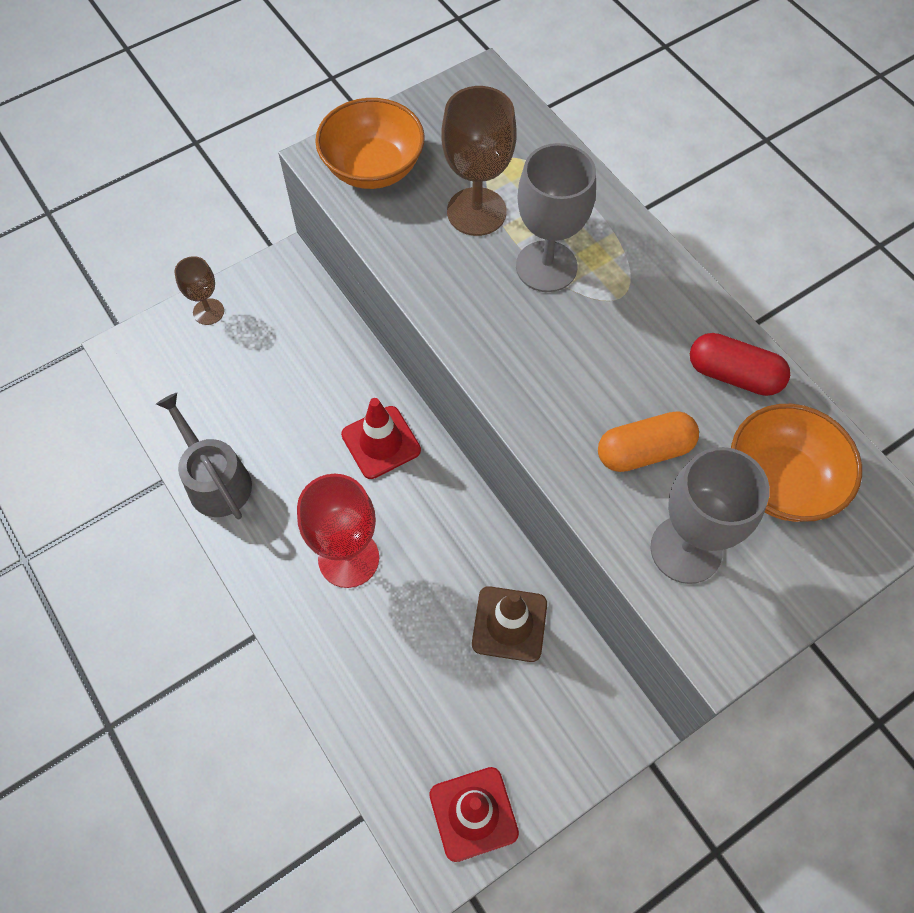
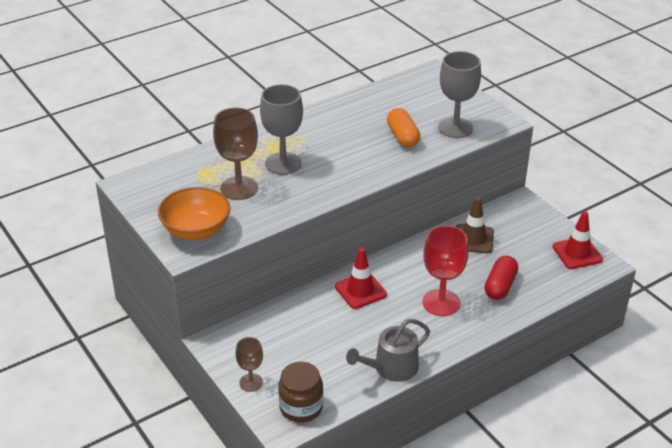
camera: 90 degrees left, 25 degrees down
red capsule [690,333,790,396] -> red capsule moved to [484,256,518,300]
orange bowl [731,404,862,522] -> none
none -> brown jar [278,362,323,422]

